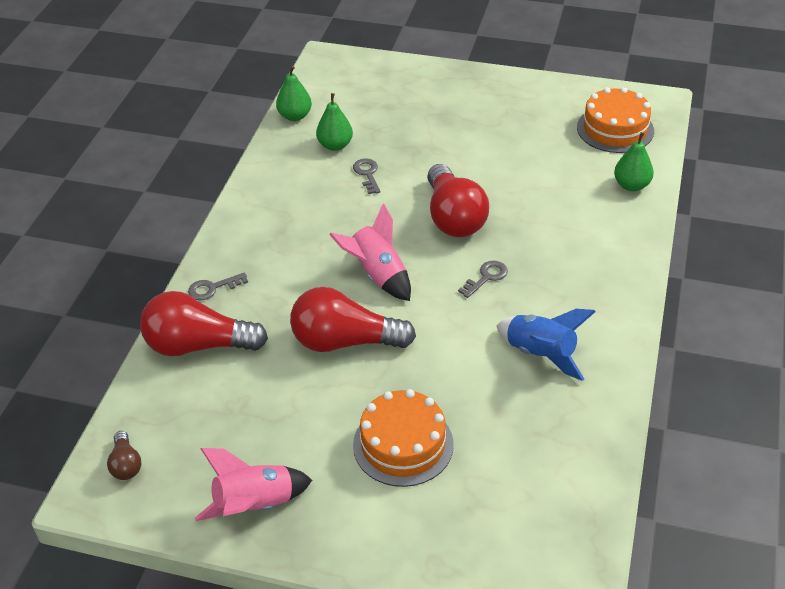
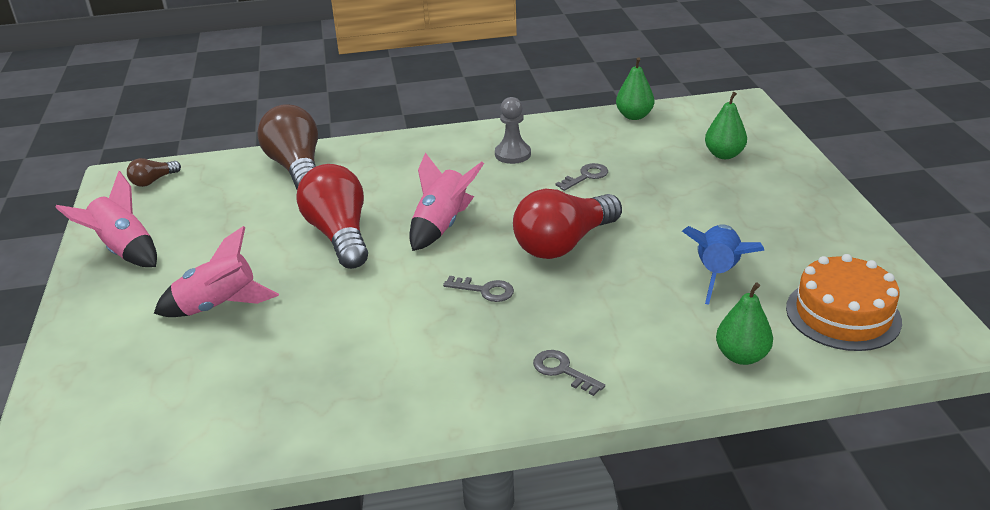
camera: 65 degrees right, 10 degrees down
red light bulb [140,291,268,356] -> brown light bulb [257,104,318,189]
grey key [188,272,248,301] -> grey key moved to [533,350,605,396]
green pear [316,93,353,151] -> green pear moved to [705,92,747,159]
orange cake [353,389,454,487] -> pink rocket [154,226,279,317]
blue rocket [496,309,596,381] -> blue rocket moved to [682,224,765,305]
none -> grey pawn [495,97,531,164]

